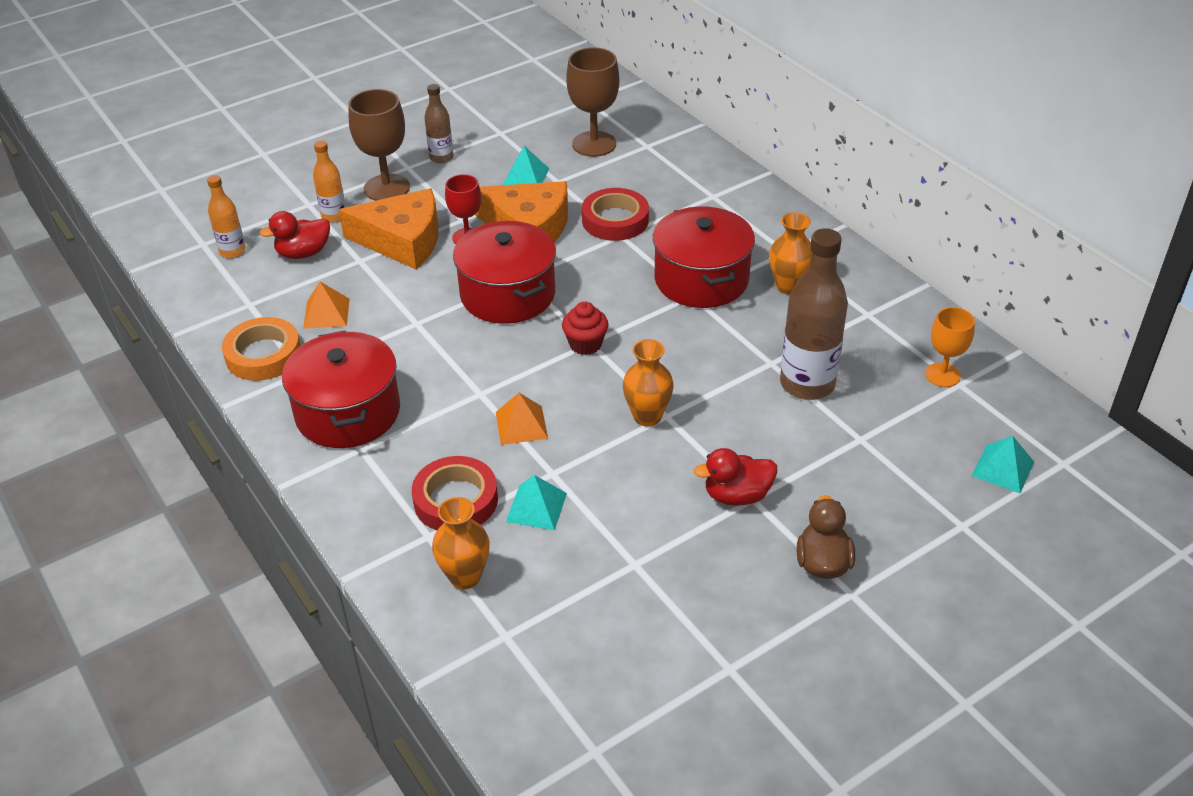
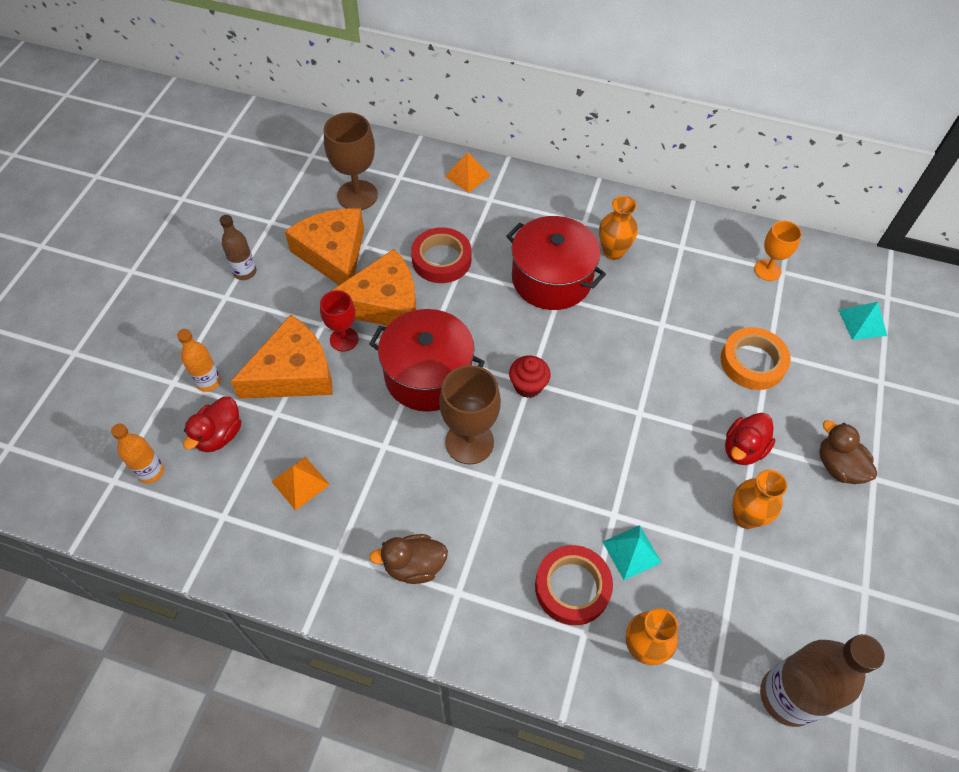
camera: 40 degrees left, 15 degrees up
orange tape [222,317,301,381] -> orange tape moved to [721,327,791,390]
red pot [282,331,400,448] -> brown duck [369,534,448,584]
brown goblet [349,89,410,201] -> brown goblet moved to [439,365,501,464]
orange pyramid [496,393,548,445] -> orange pyramid moved to [444,152,491,193]
turquoise pyramid [503,146,549,185] -> orange cheese [285,208,364,285]
orange vase [623,339,674,426] -> orange vase moved to [733,470,787,529]
brown bottle [780,228,848,400] -> brown bottle moved to [760,634,885,727]

